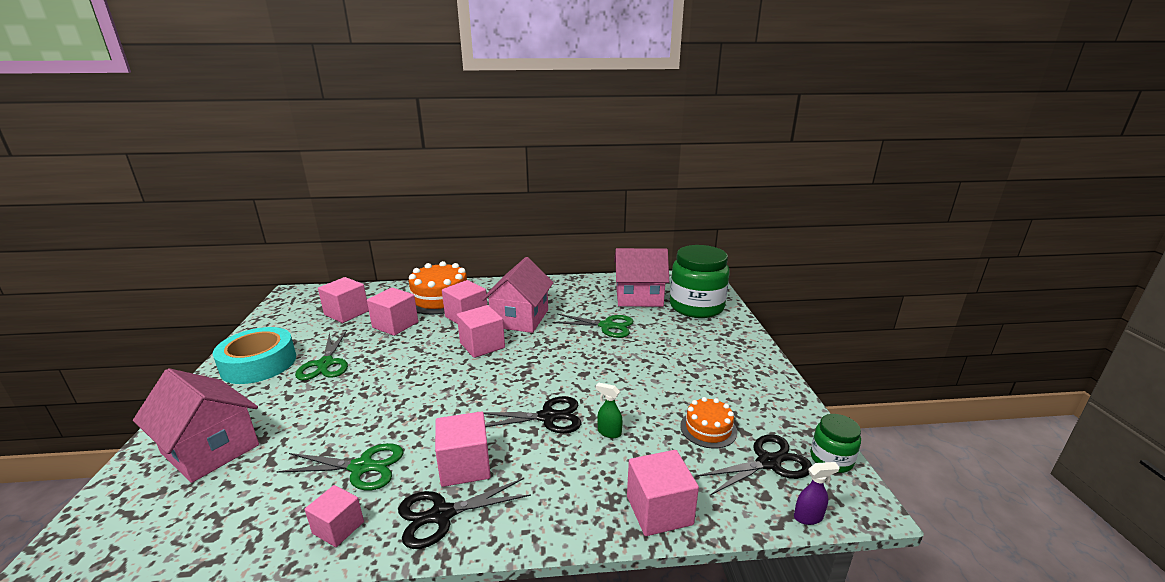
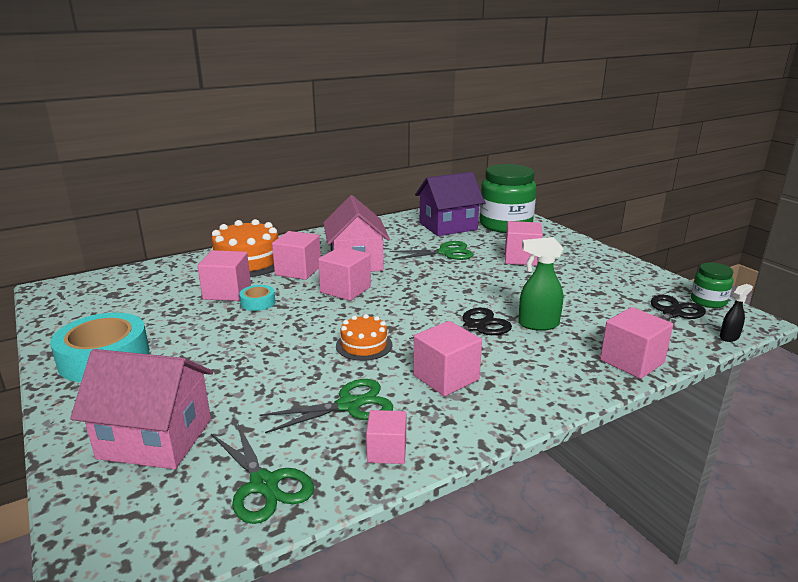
camera: 25 degrees left, 0 degrees up
green scissors [295,330,348,381] -> green scissors moved to [211,422,314,524]
pink cube [318,277,369,323] -> pink cube moved to [505,221,543,266]
black scissors [398,478,531,549] -> none
green spray bottle [596,382,623,438] -> green spray bottle [518,237,563,331], size x1.70
pink house [614,248,669,307] -> purple house [415,172,485,236]
orange cake [680,397,737,449] -> orange cake moved to [336,314,392,361]
purple spray bottle [794,462,840,525] -> black spray bottle [720,284,753,342]
none -> turquoise tape [239,285,275,311]

